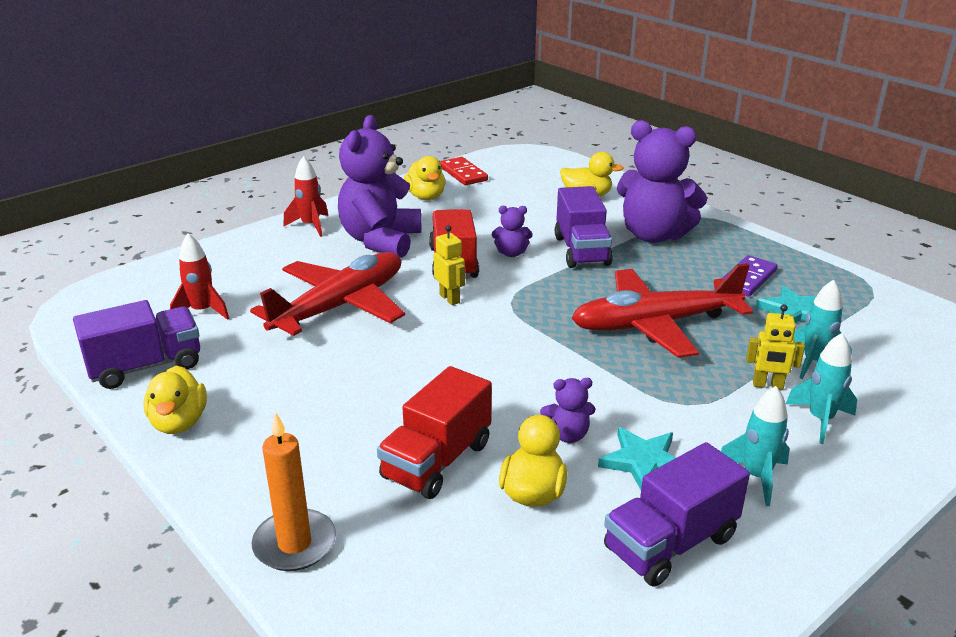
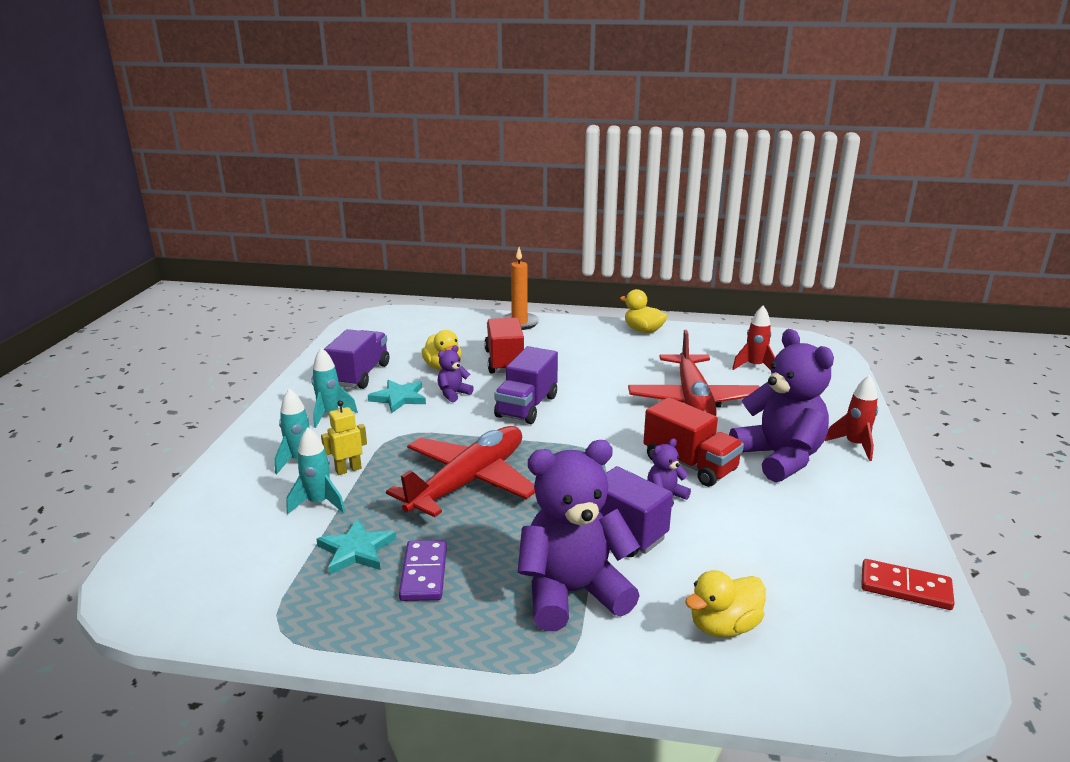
camera: 140 degrees right, 5 degrees down
purple truck [73,300,200,389] -> purple truck moved to [494,346,558,424]
yellow duck [404,156,446,200] -> none
yellow robot [433,225,465,305] -> none

